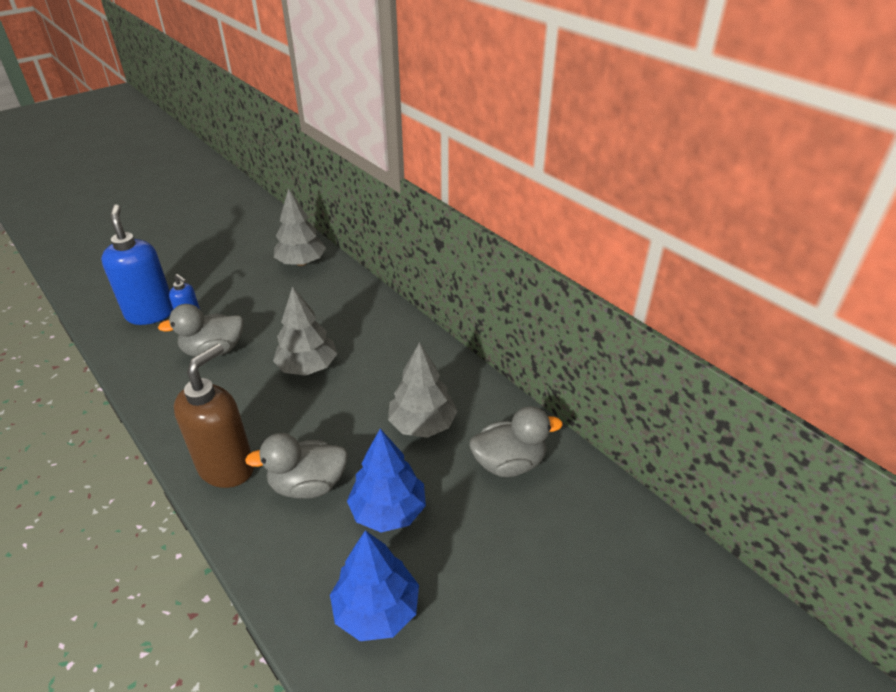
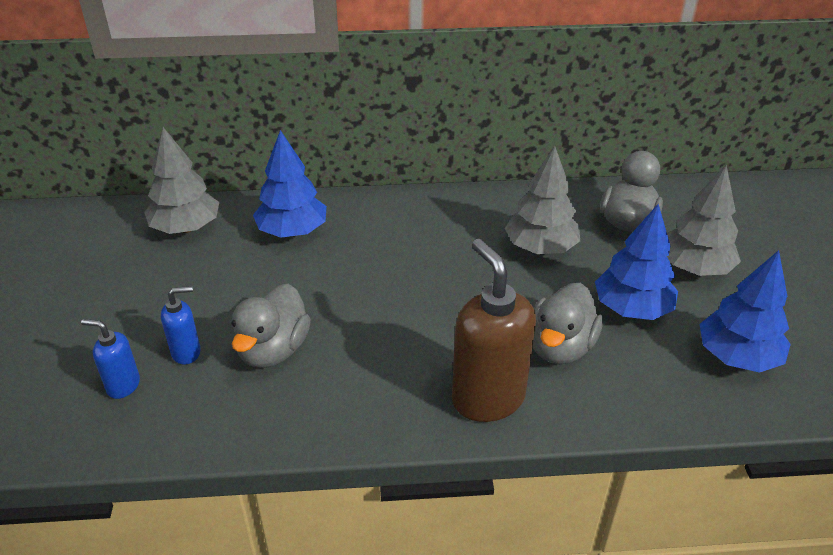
camera: 55 degrees left, 0 degrees up
blue soap dispenser [101,204,173,325] -> blue soap dispenser [81,319,140,399], size x0.50
grey tree [273,286,338,376] -> grey tree moved to [667,165,741,276]
none -> blue tree [253,130,327,238]

